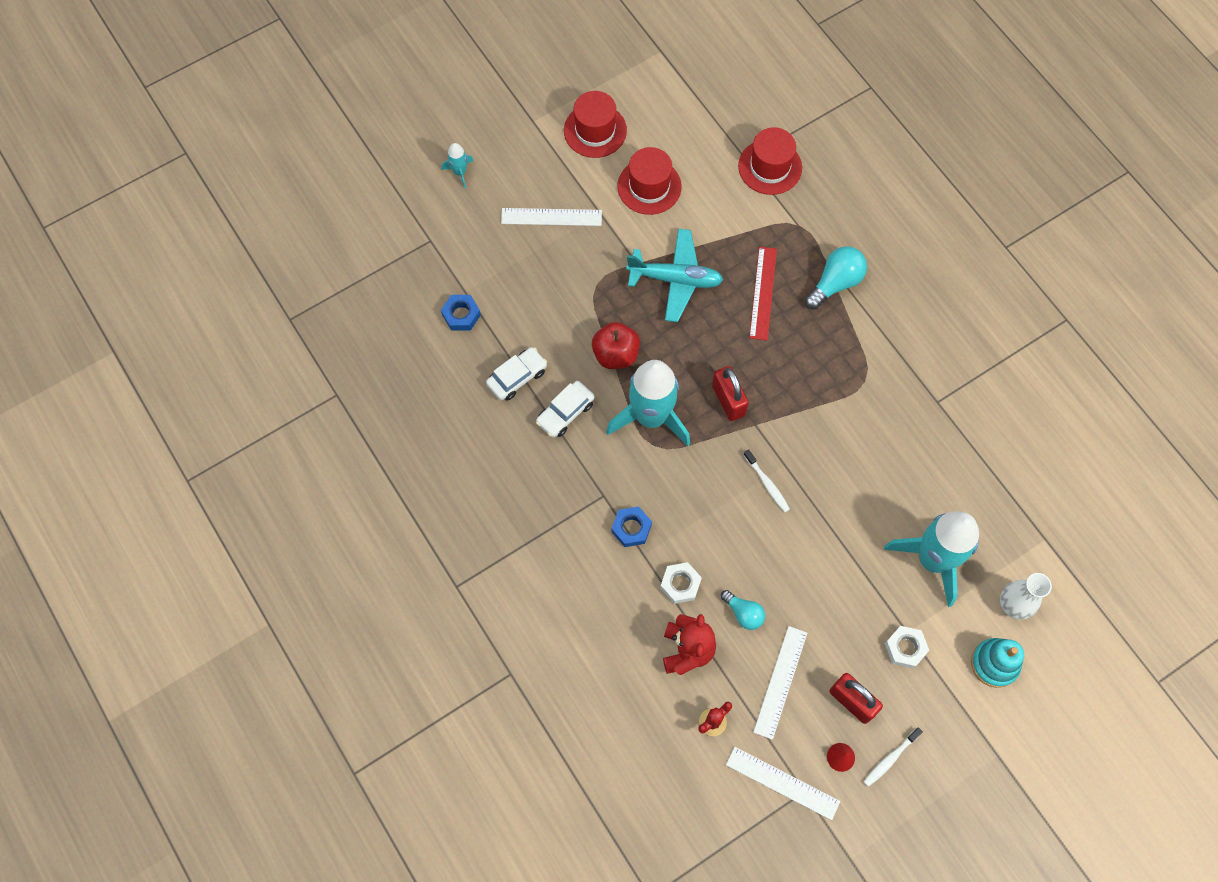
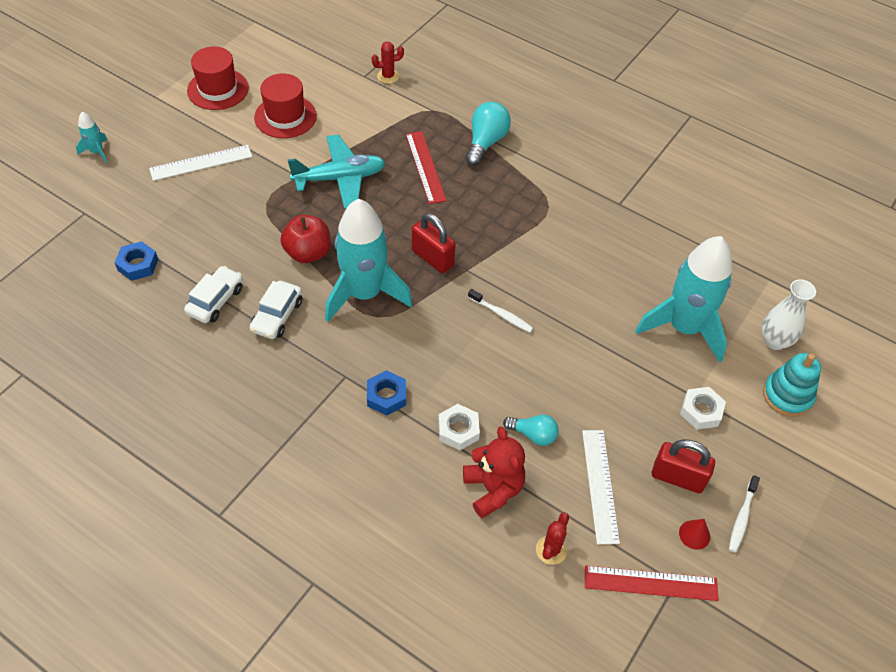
camera: 25 degrees left, 15 degrees down
white ruler [726,747,840,820] -> red ruler [585,565,719,601]
red hat [738,127,802,195] -> red cactus [372,41,404,84]

